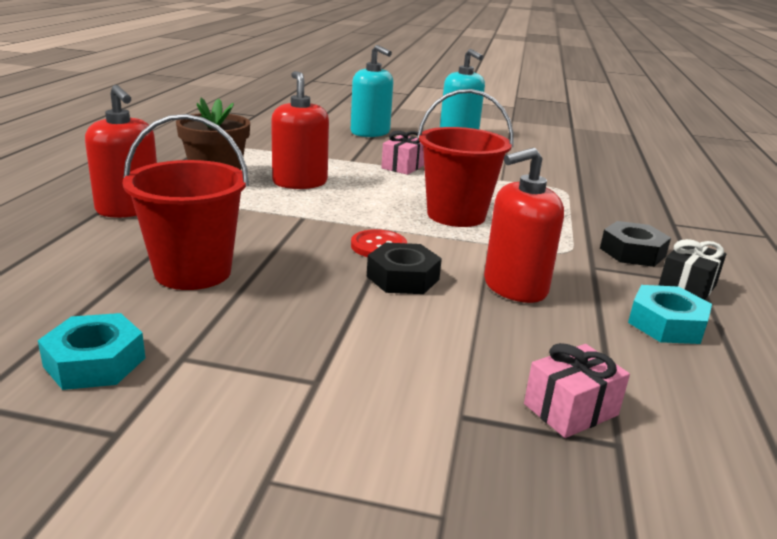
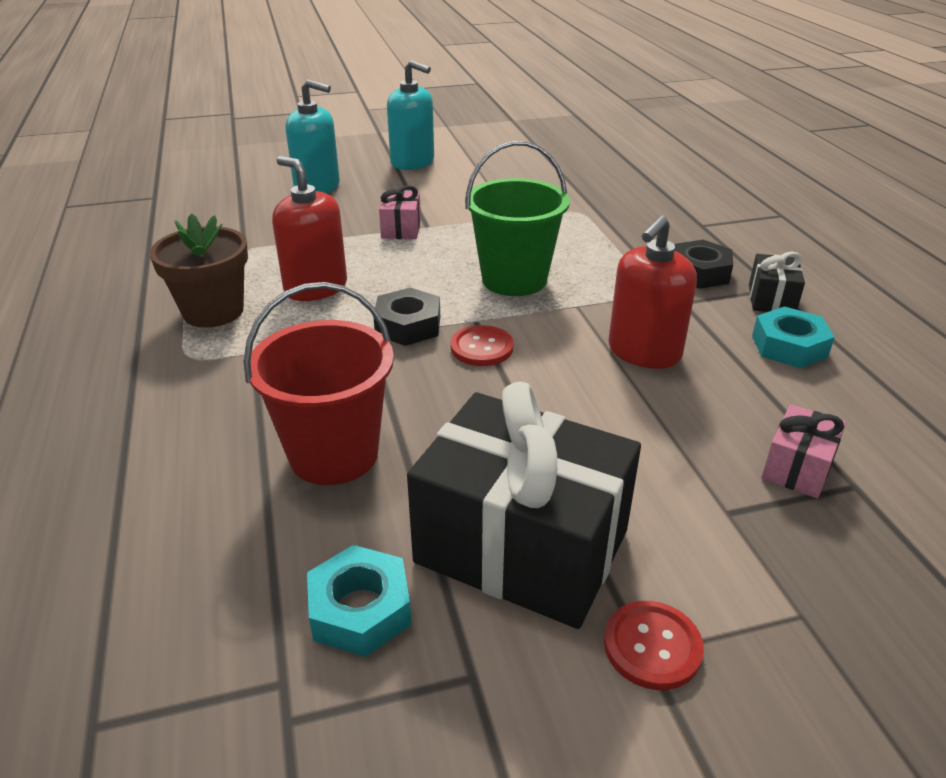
camera: 25 degrees left, 10 degrees up
red soap dispenser [85,85,157,218] -> none
black nut [367,242,442,294] -> black nut moved to [374,287,440,346]
red bucket [417,89,514,227] -> green bucket [465,141,570,296]
none -> black gift [407,382,641,629]
none -> red button [604,601,704,690]

